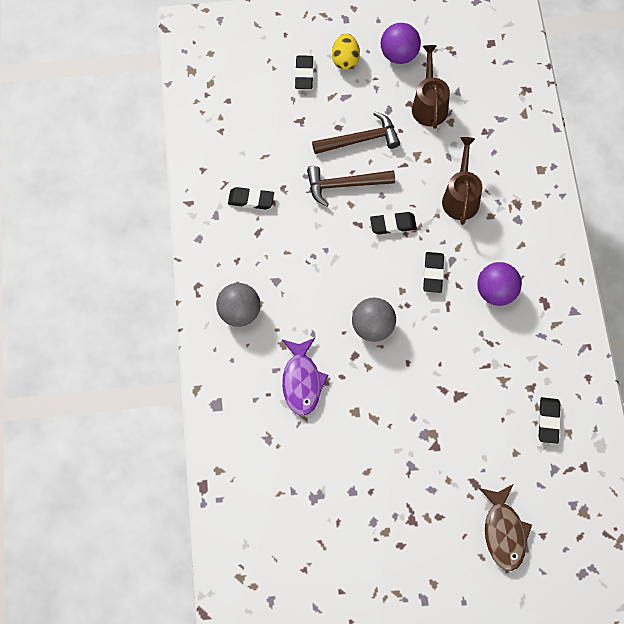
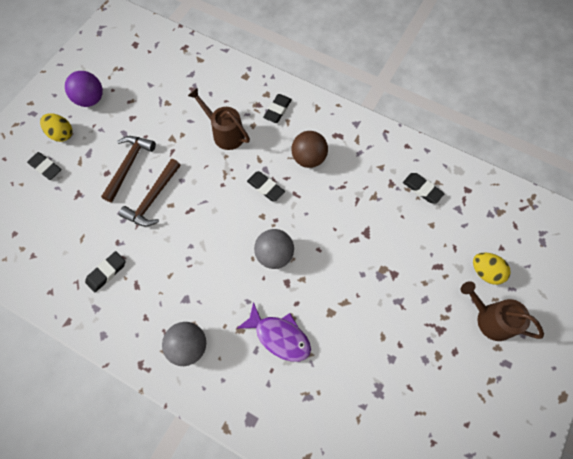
camera: 55 degrees left, 0 degrees up
black eraser [370,212,417,234] -> black eraser moved to [263,94,292,123]
brown watering can [412,45,450,129] -> brown watering can moved to [461,281,544,341]
purple ball [477,262,522,306] -> brown ball [291,131,328,168]
brown fish [479,485,532,571] -> yellow egg [473,253,511,285]

